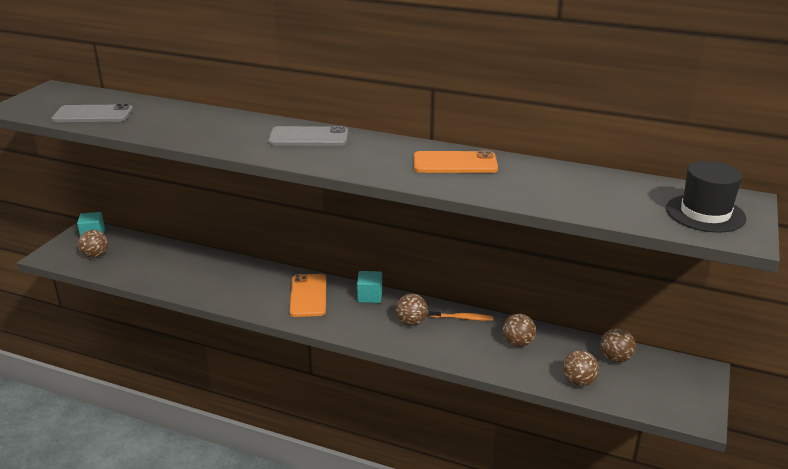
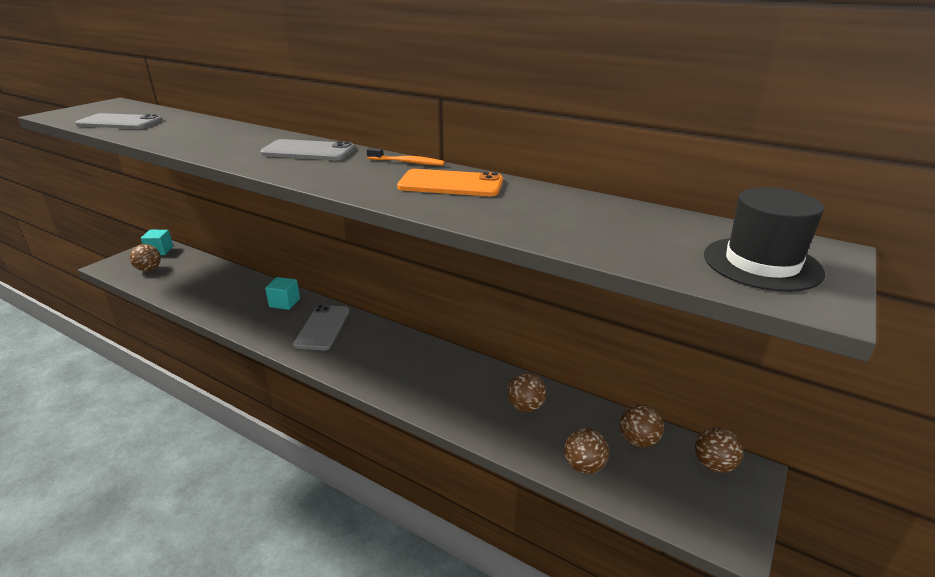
camera: 10 degrees right, 0 degrees up
orange phone [290,274,326,317] -> grey phone [293,305,350,351]
turquoise cube [357,271,382,303] -> turquoise cube moved to [265,277,300,310]
brown ball [396,294,428,326] -> brown ball moved to [695,427,743,473]
orange toothbrush [429,308,493,321] -> orange toothbrush moved to [367,148,445,166]

